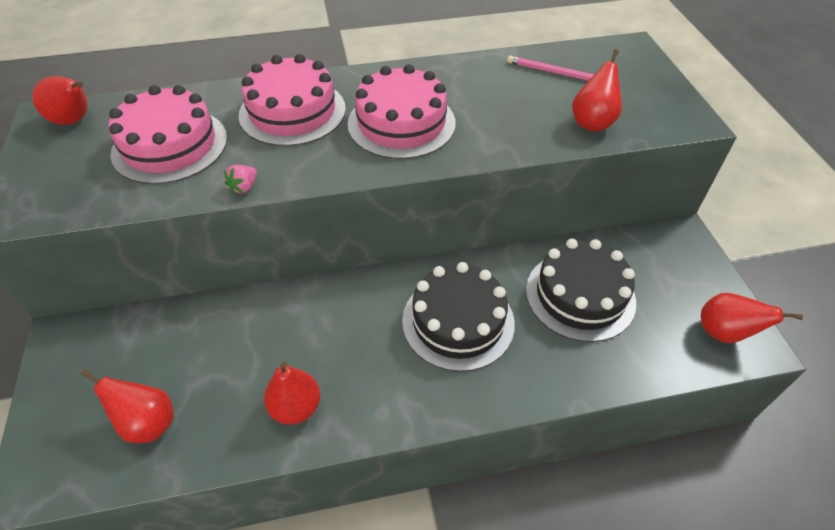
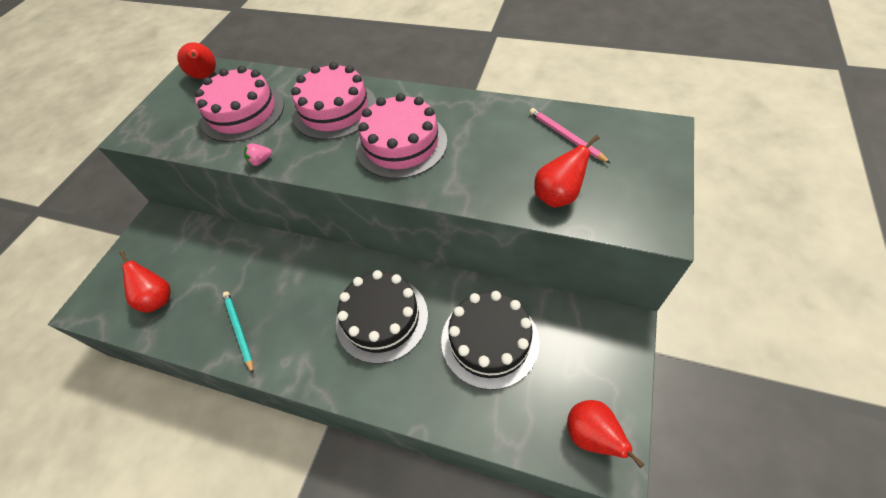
camera: 35 degrees right, 5 degrees up
red pear [264,361,321,425] -> turquoise pencil [223,291,254,374]

